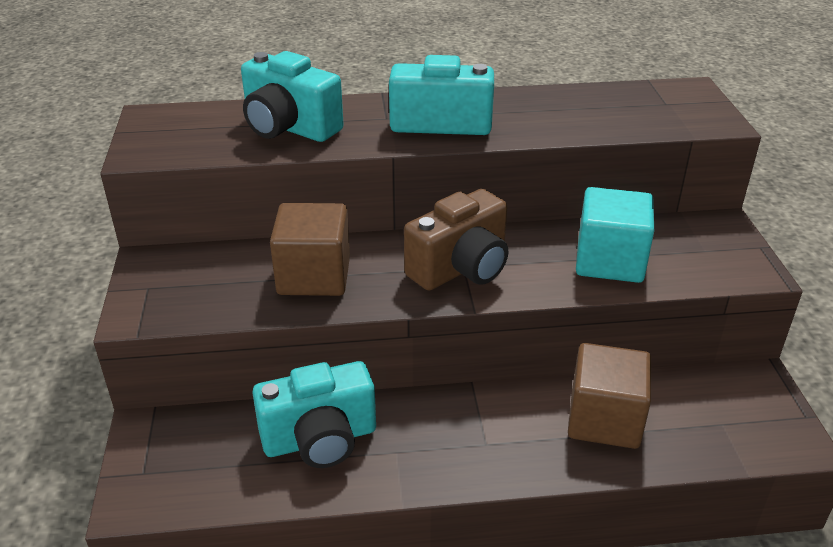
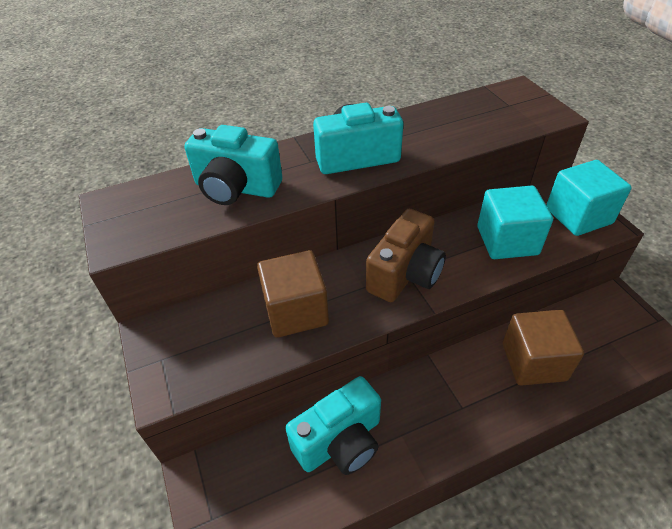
camera: 15 degrees left, 10 degrees up
none -> turquoise cube [546,160,632,236]

